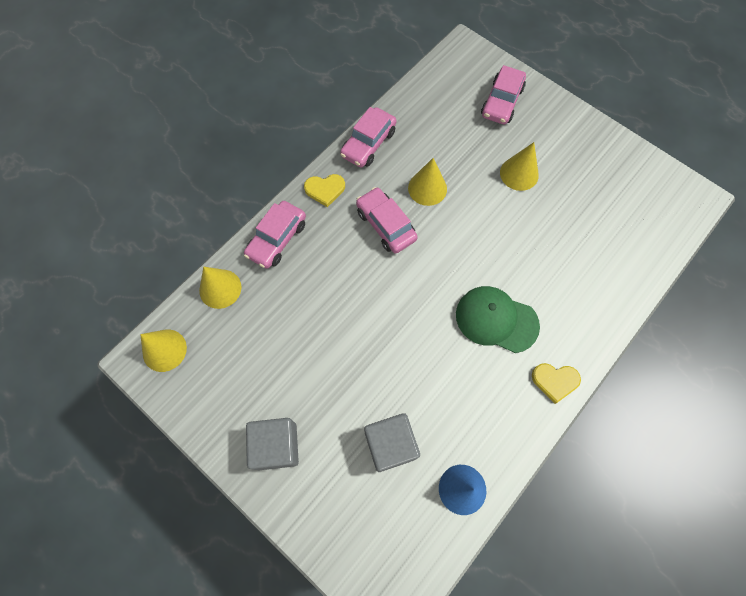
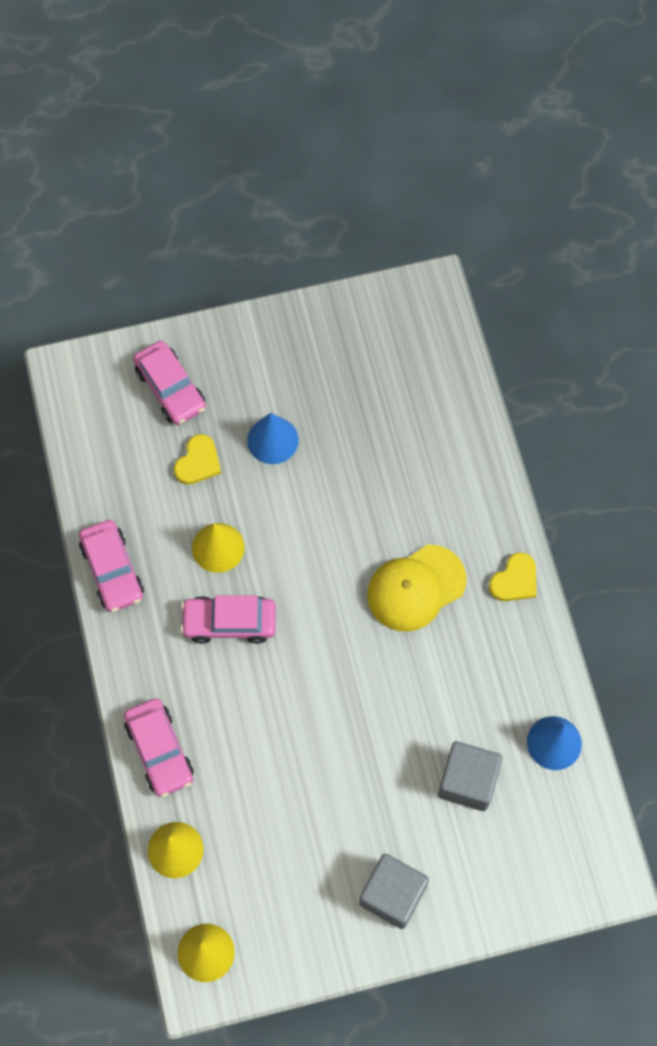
camera: 55 degrees left, 0 degrees up
yellow heart [304,174,345,207] -> yellow heart moved to [174,434,221,485]
green cap [456,286,540,353] -> yellow cap [367,544,467,632]
yellow cone [500,142,539,191] -> blue cone [247,413,299,464]

